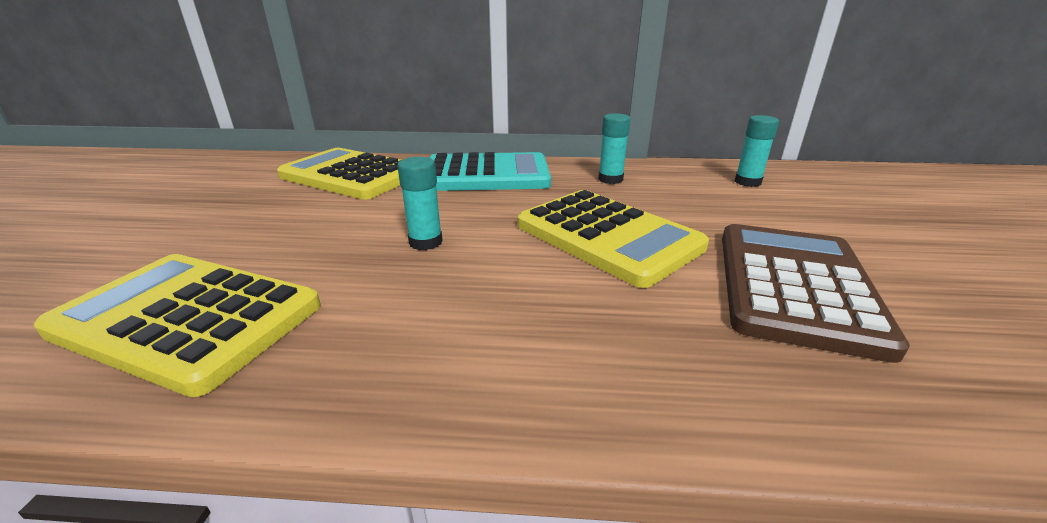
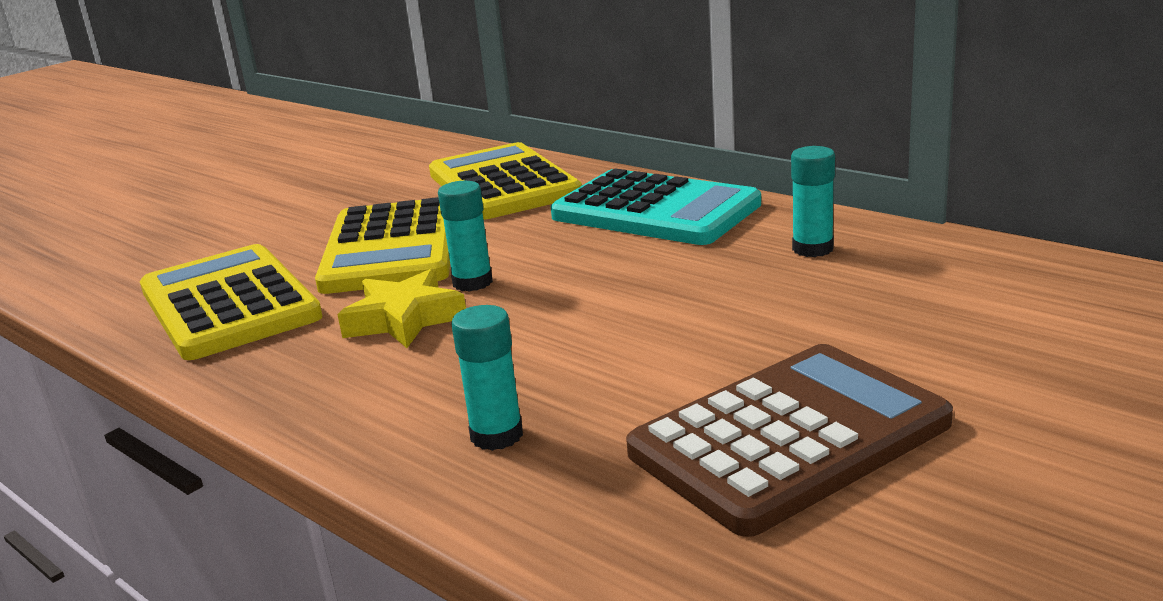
camera: 40 degrees right, 5 degrees down
yellow calculator [518,190,709,288] -> yellow calculator moved to [315,197,450,294]
turquoise glue stick [735,115,779,187] -> turquoise glue stick moved to [451,305,523,451]
none -> yellow star [337,269,466,348]

